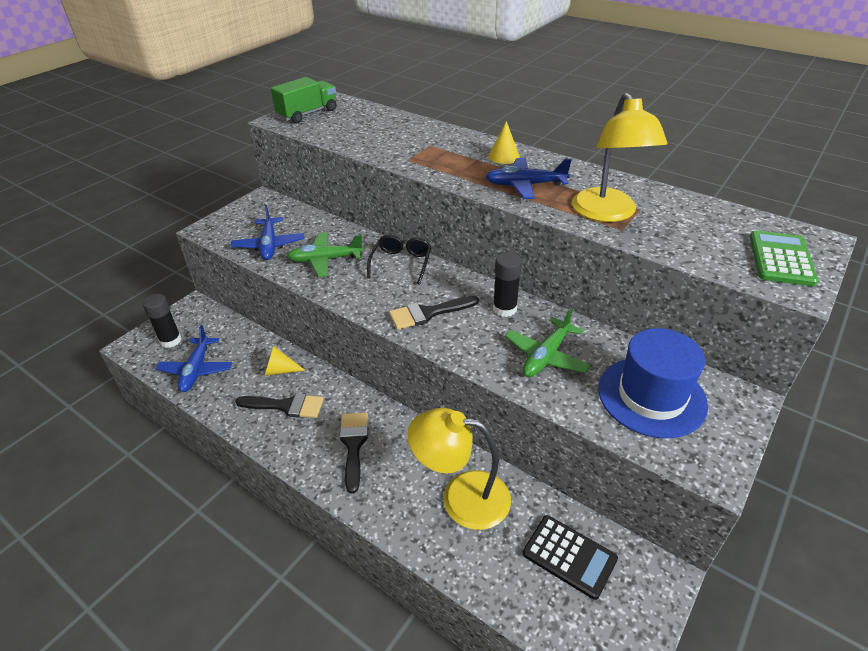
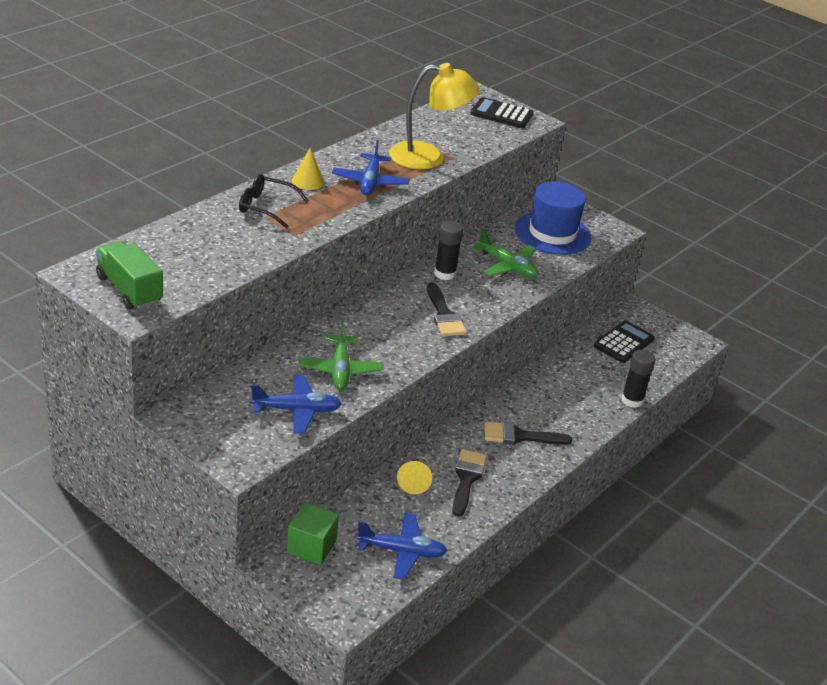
camera: 90 degrees left, 5 degrees down
black glue stick [142,294,181,348] -> black glue stick moved to [621,350,656,408]
black glasses [367,235,431,285] -> black glasses moved to [239,174,309,229]
yellow lamp [407,408,511,530] -> none
green calculator [750,230,818,286] -> black calculator [470,97,534,128]
none -> green cube [287,502,339,565]

